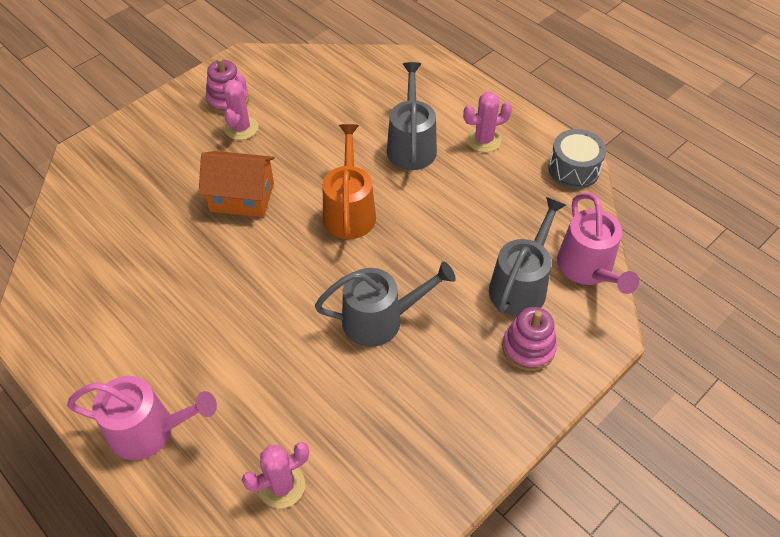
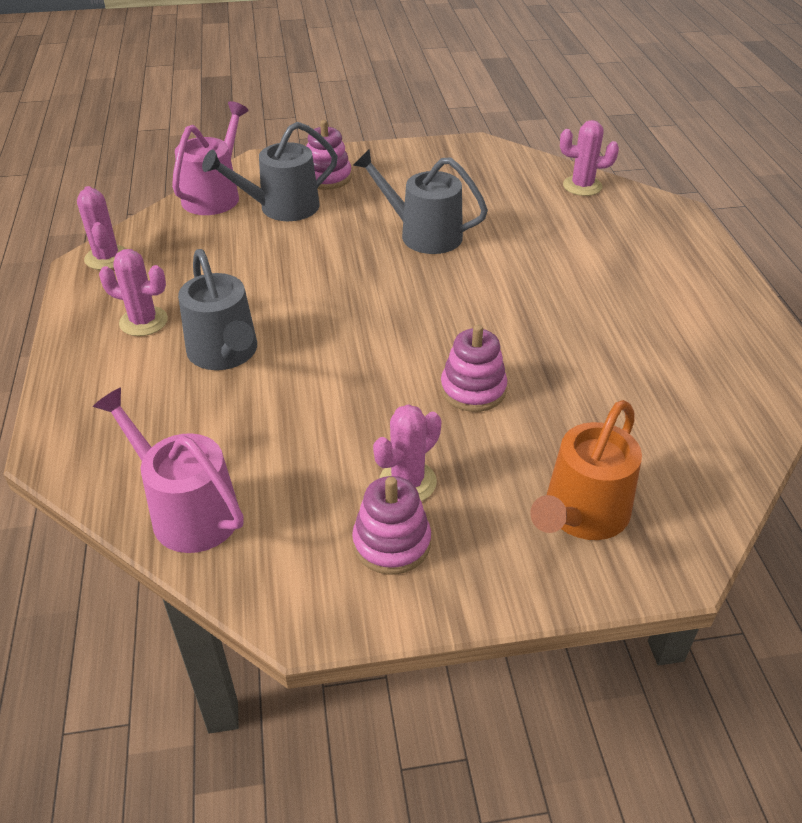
camera: 145 degrees left, 10 degrees down
pink watering can [67,376,217,460] -> pink watering can moved to [93,387,244,553]
orange house [198,151,275,217] -> pink stacking toy [441,324,507,412]
orange watering can [323,124,376,239] -> orange watering can moved to [530,400,642,540]
grey watering can [387,62,437,170] -> grey watering can turned 60 degrees counterclockwise [178,249,257,370]
grey drum [548,129,606,189] -> pink cactus [77,186,126,270]

